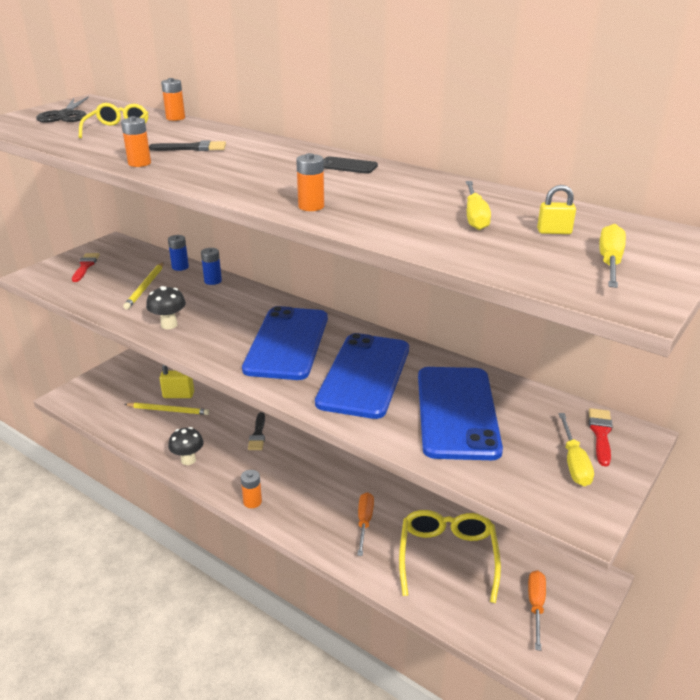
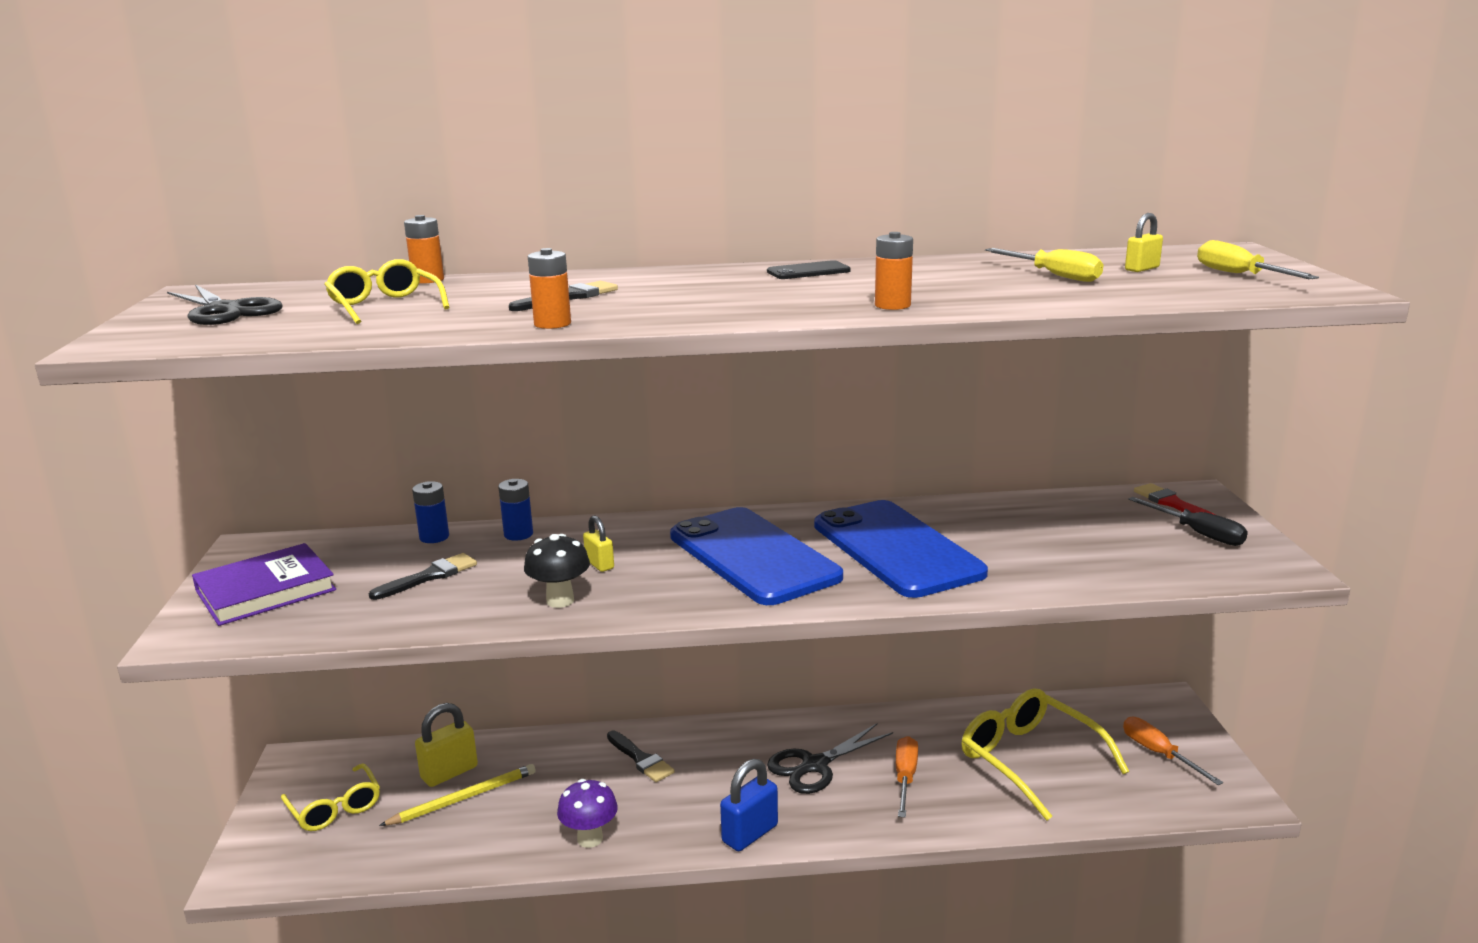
camera: 40 degrees left, 10 degrees down
red brush [72,253,100,282] -> purple book [192,543,336,626]
yellow pencil [123,262,164,310] -> black brush [369,553,477,600]
black mushroom [168,427,204,465] -> purple mushroom [557,779,618,848]
orange battery [241,470,262,508] -> blue padlock [720,759,778,851]
orange screwdriver [357,492,374,556] -> orange screwdriver turned 45 degrees clockwise [896,736,918,818]
blue phone [418,367,503,460] -> none
yellow screwdriver [559,413,594,486] -> black screwdriver [1128,497,1248,546]
none -> yellow glasses [281,763,380,831]
none -> yellow padlock [583,515,614,572]
none -> black scissors [767,723,893,794]

